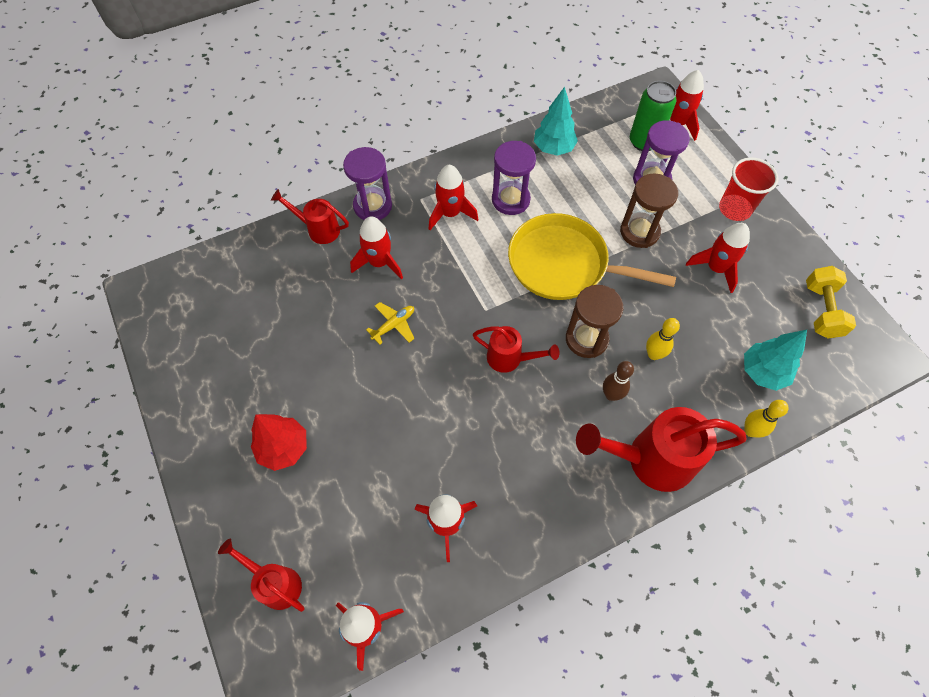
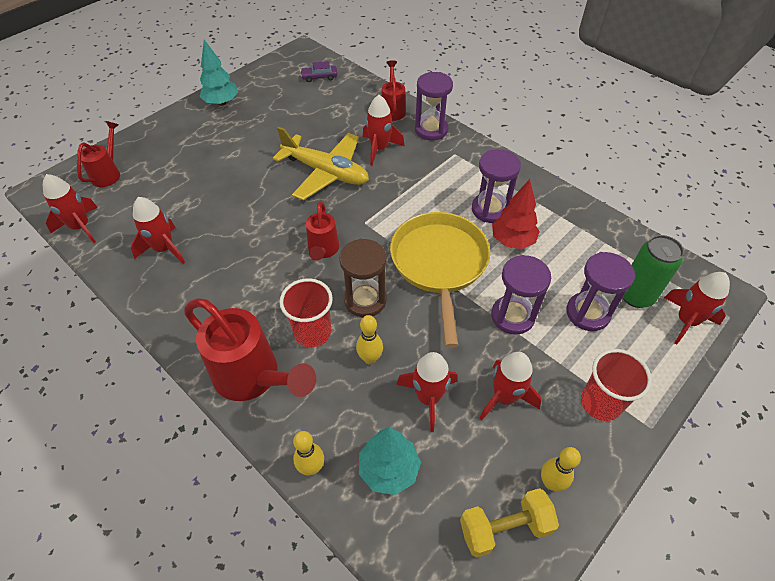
camera: 70 degrees right, 10 degrees down
red tree [251,414,307,471] -> red tree moved to [492,179,540,249]
yellow plane [366,302,414,345] -> yellow plane [273,127,369,201], size x2.23
red rocket [429,165,479,230] -> red rocket moved to [396,352,458,432]
turquoise tree [534,87,578,156] -> turquoise tree moved to [199,40,238,106]
red watering can [576,407,747,492] -> red watering can turned 150 degrees clockwise [184,298,316,401]
brown bowling pin [603,361,634,401] -> red cup [279,278,333,347]
brown hourglass [620,173,678,248] -> purple hourglass [491,255,551,335]
none -> purple car [300,61,337,82]
none -> yellow bowling pin [541,447,581,491]

